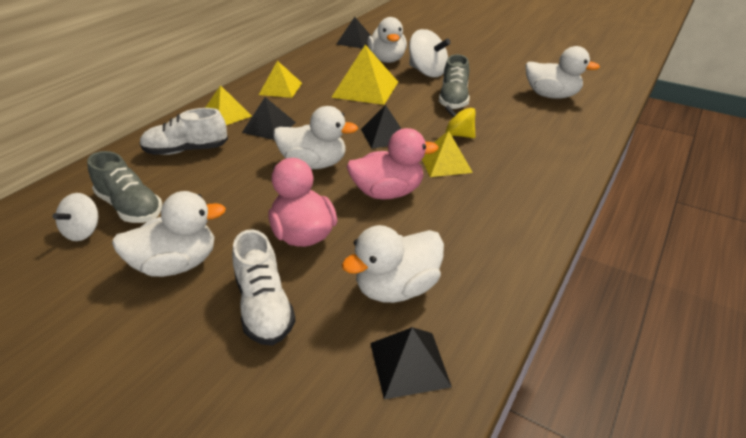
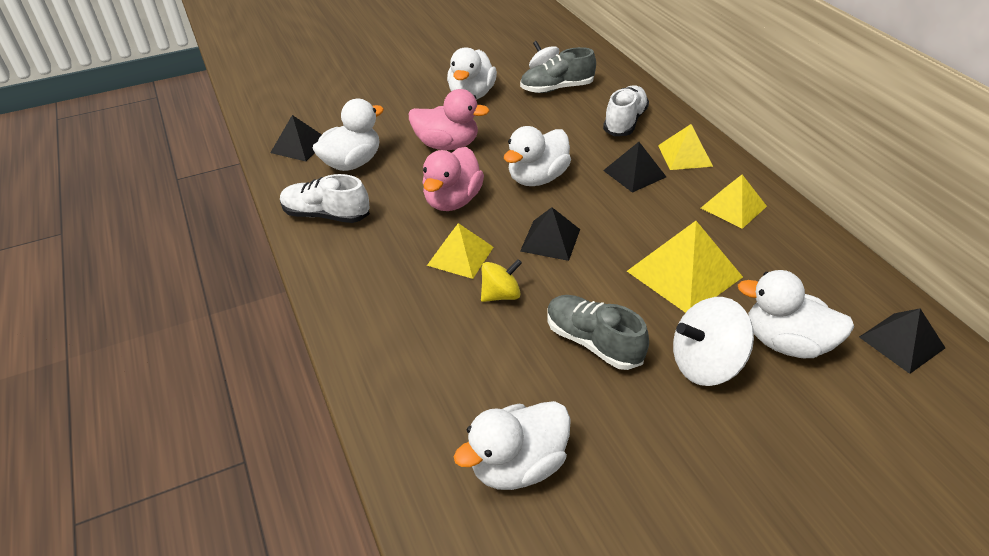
camera: 125 degrees right, 5 degrees up
white shoe [232,229,296,345] -> white shoe moved to [280,174,370,223]
white duck [342,225,444,303] -> white duck turned 45 degrees clockwise [312,99,384,171]

